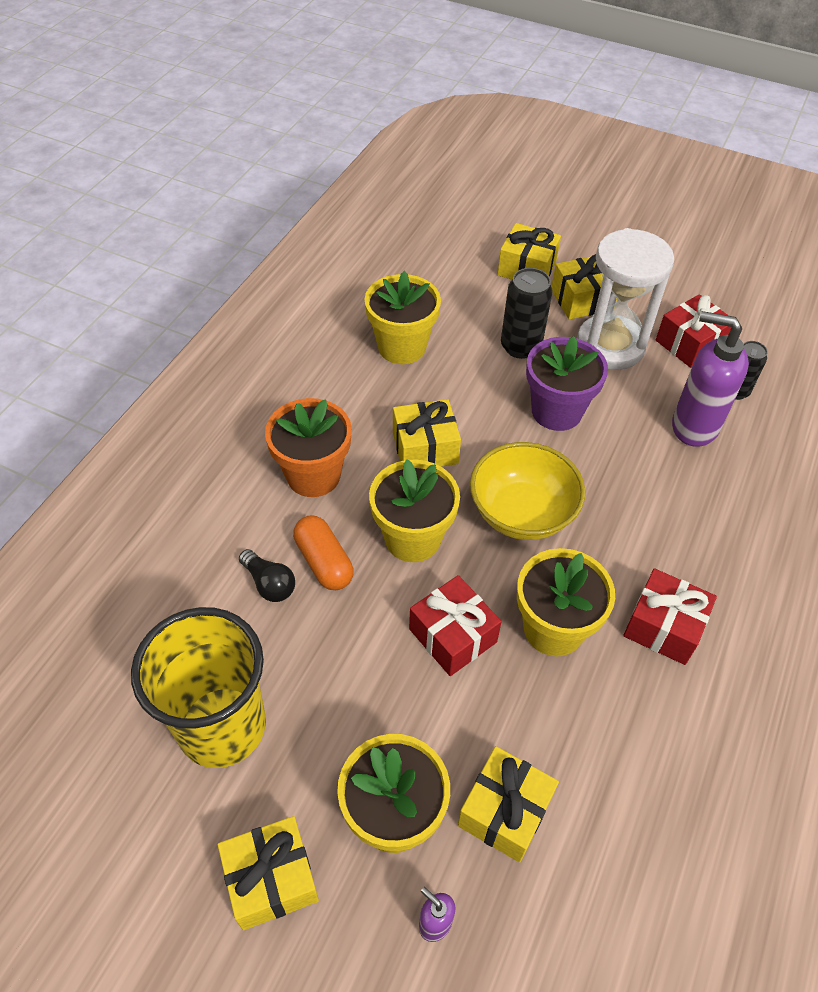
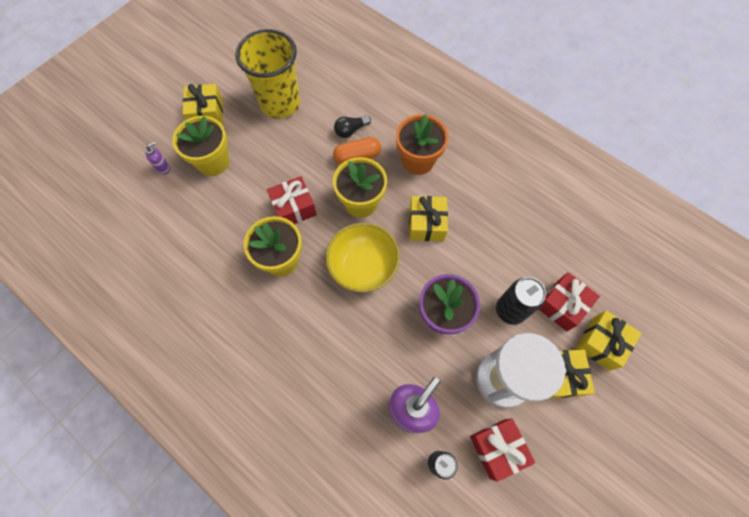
camera: 105 degrees right, 15 degrees up
yellow flower pot [364,271,441,364] -> none
yellow gift [458,746,559,863] -> none
red gift [623,568,717,665] -> red gift moved to [539,272,600,331]

